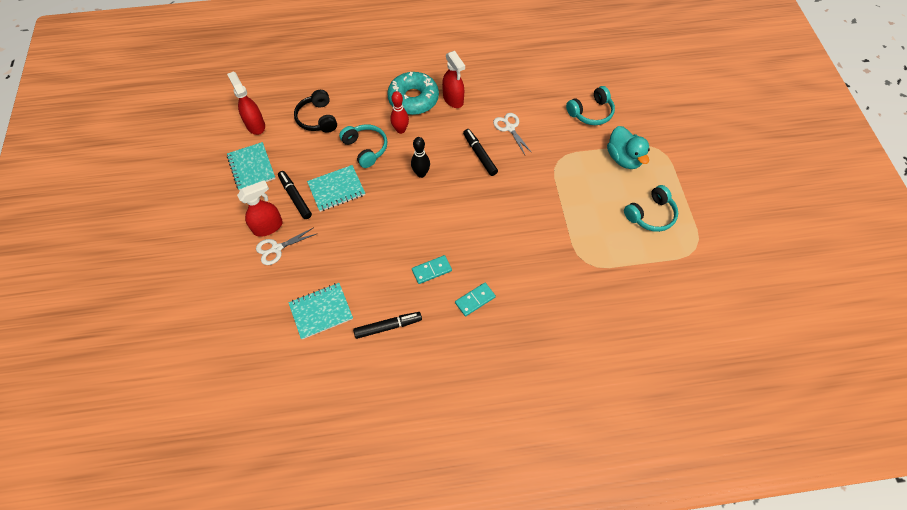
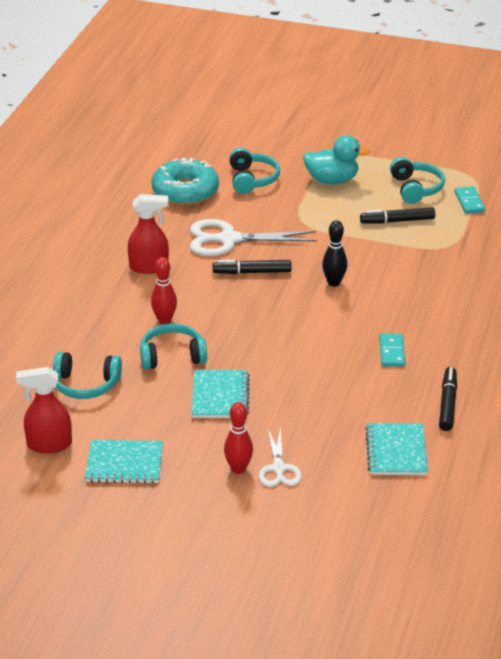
camera: 65 degrees left, 25 degrees down
red spray bottle [237,180,283,237] -> red bowling pin [224,402,253,474]
black marker [278,171,312,219] -> black marker moved to [360,207,435,223]
black headphones [294,90,337,133] -> turquoise headphones [53,352,122,399]
turquoise donut [387,72,439,115] -> turquoise donut moved to [152,157,219,205]
black bowling pin [411,137,430,178] -> black bowling pin moved to [322,220,348,287]
turquoise domino [455,283,496,316] -> turquoise domino moved to [454,186,485,214]
white scissors [493,113,532,155] -> white scissors [190,219,317,256], size x1.73

